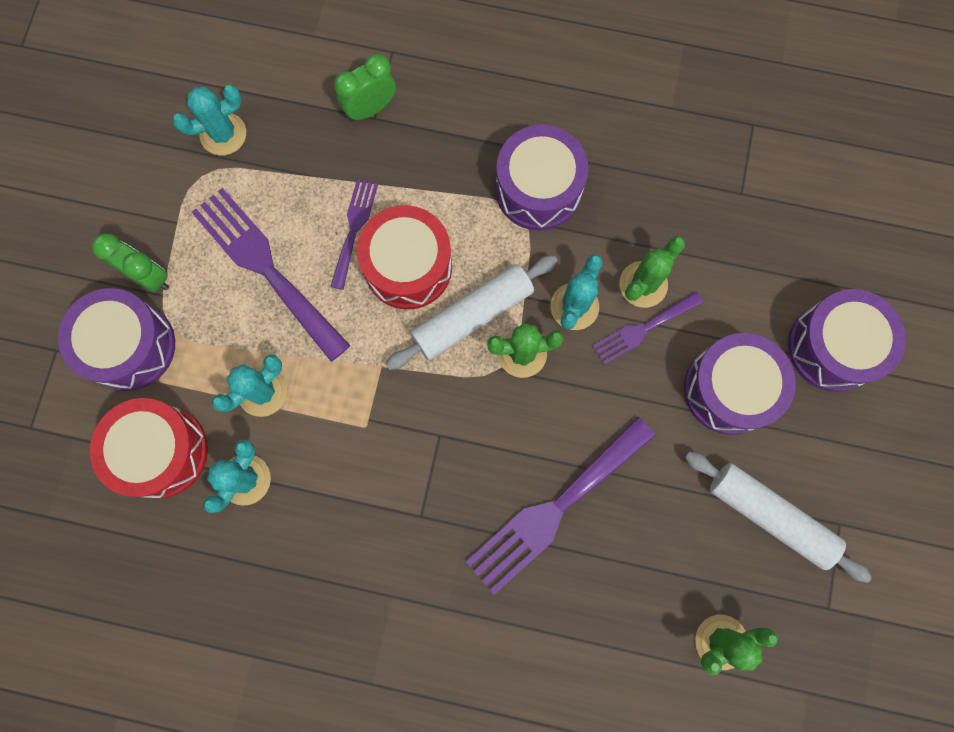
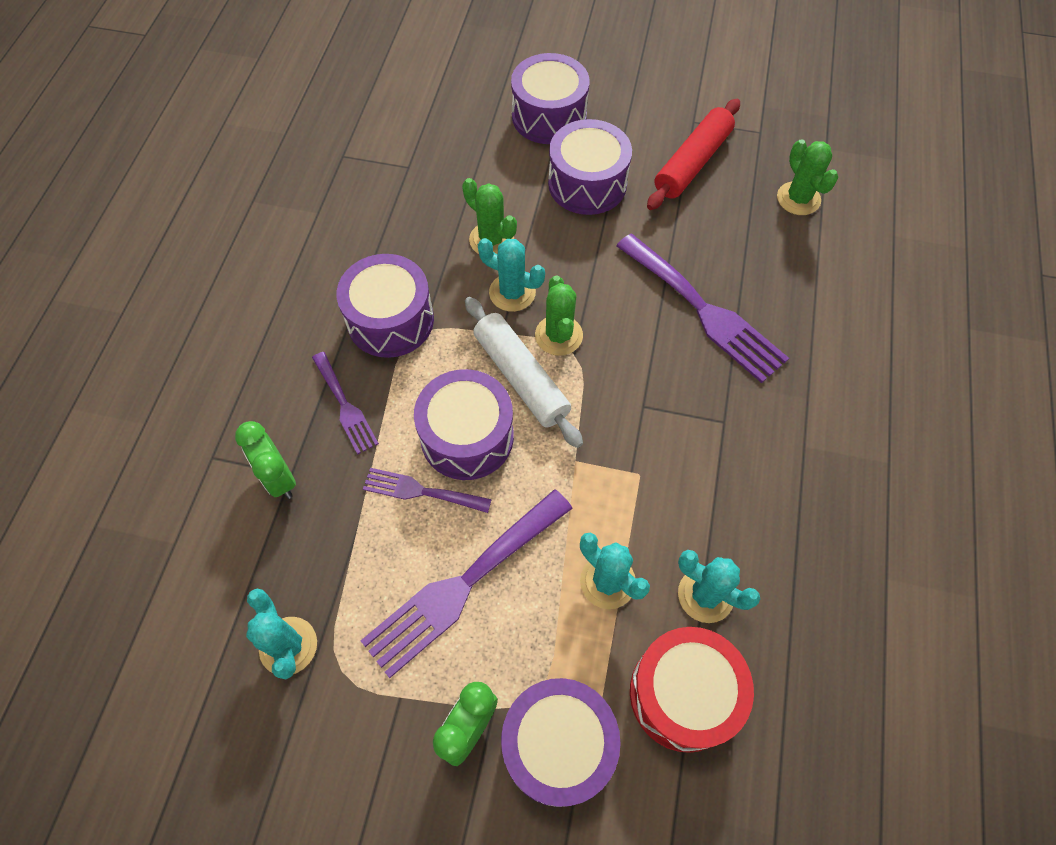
camera: 90 degrees left, 15 degrees down
red drum [357,205,452,309] -> purple drum [414,369,514,480]
purple fork [593,292,703,365] -> purple fork moved to [312,352,379,455]
white rolling pin [685,451,872,583] -> red rolling pin [647,99,740,210]

